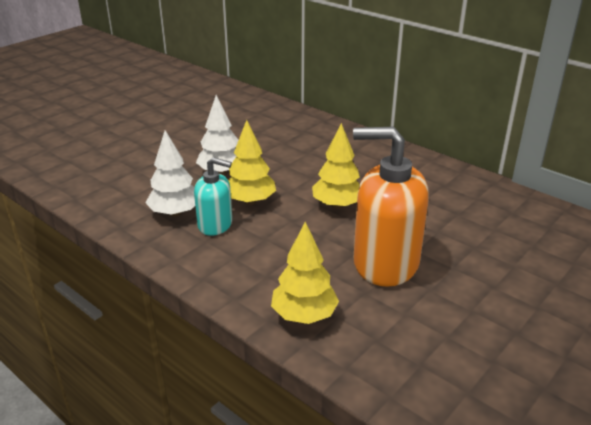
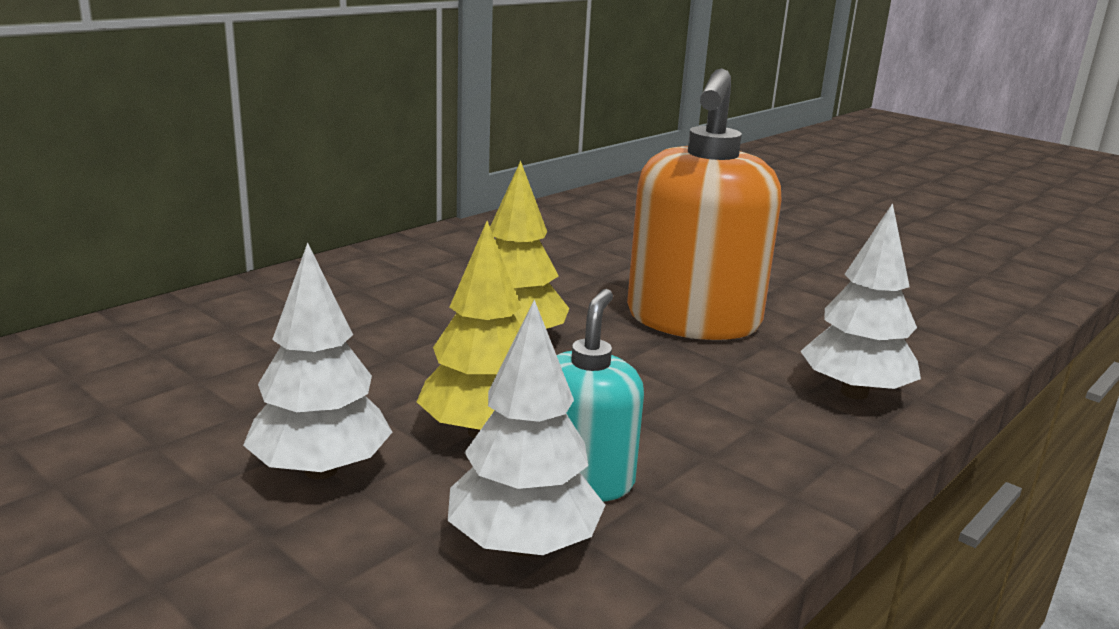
camera: 90 degrees left, 10 degrees down
yellow tree [271,222,339,324] -> white tree [800,203,921,400]

